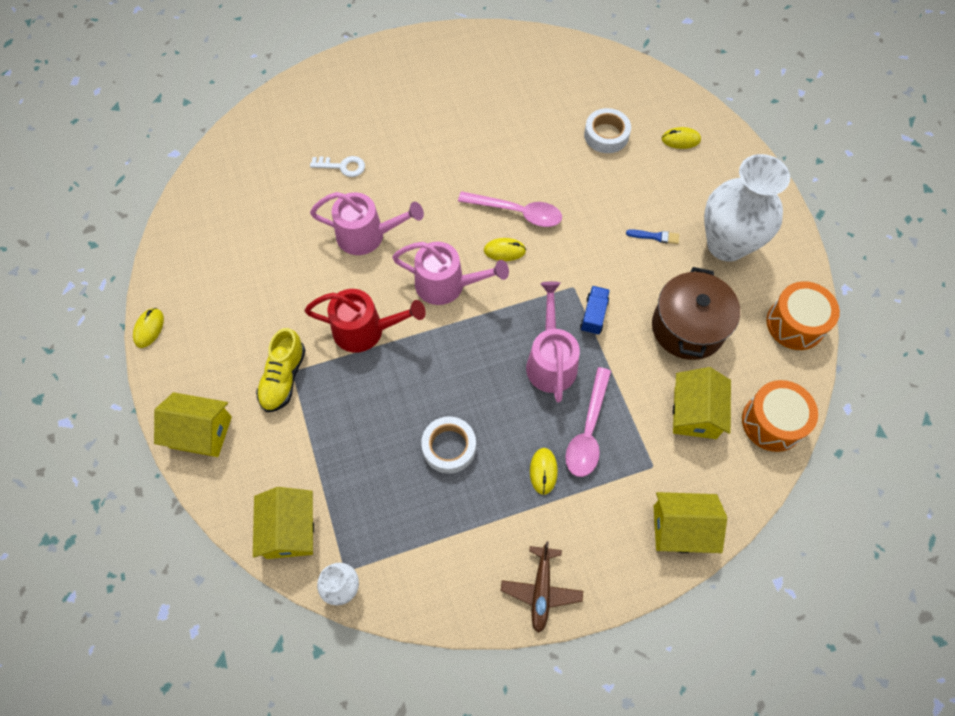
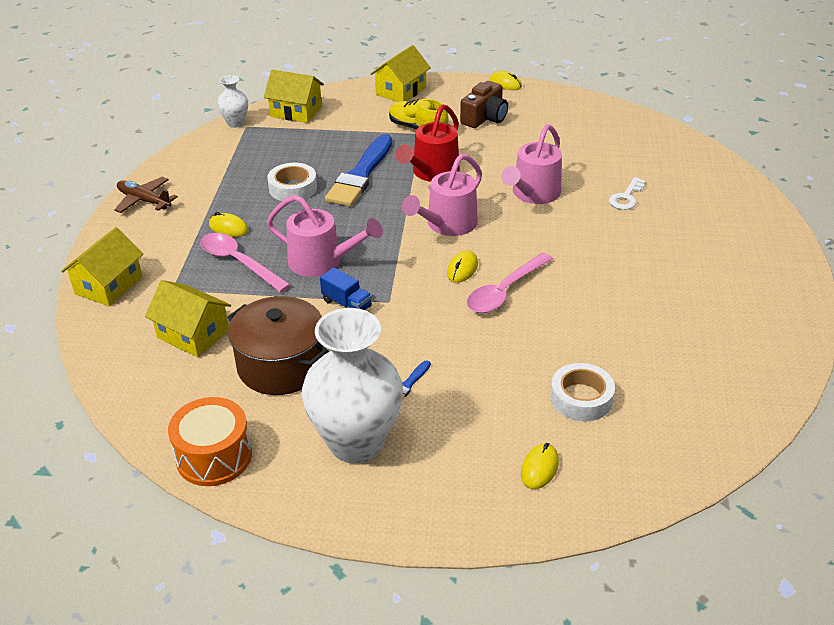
camera: 115 degrees right, 25 degrees down
orange drum [742,380,818,452] -> none
none -> blue brush [325,134,392,206]
none -> brown camera [460,81,508,128]

